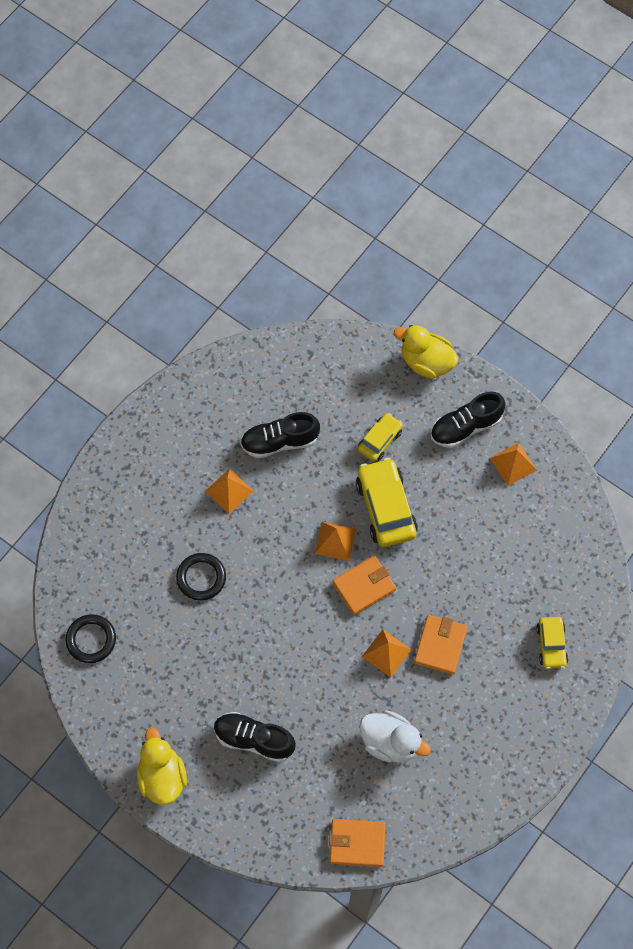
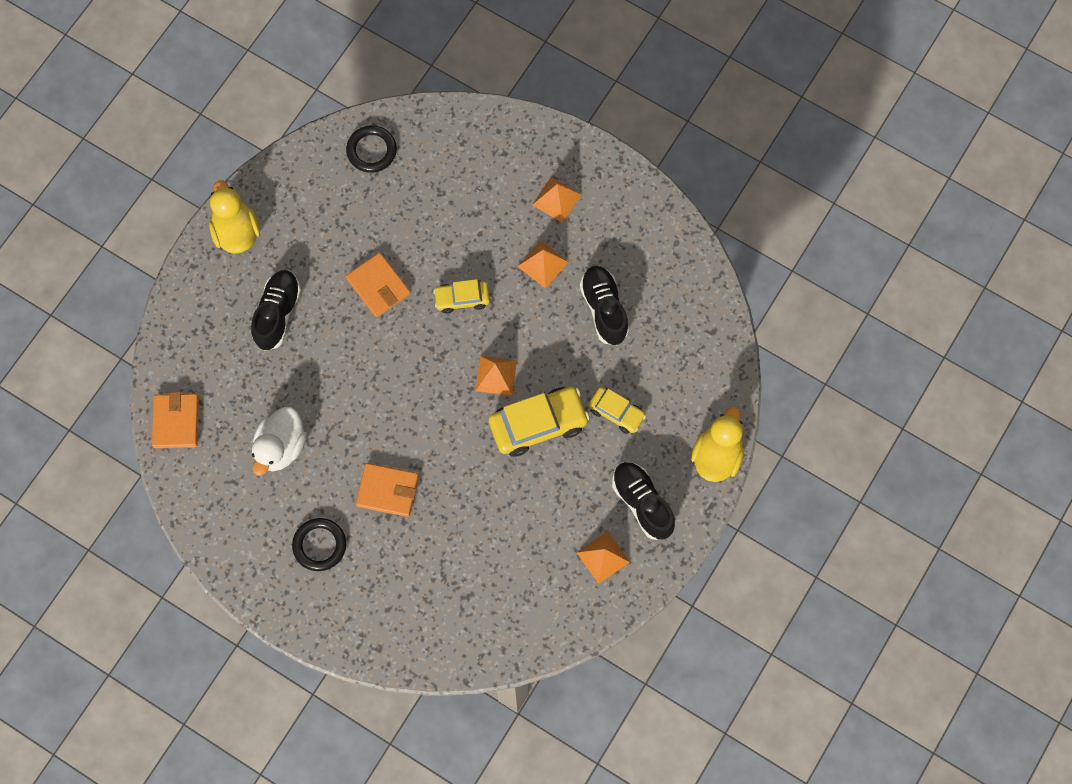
camera: 85 degrees right, 5 degrees up
yellow duck [137,728,187,805] -> yellow duck turned 90 degrees counterclockwise [209,180,260,254]
black ring [176,553,226,601] -> black ring moved to [292,518,346,571]
orange wallet [332,555,396,615] -> orange wallet moved to [346,252,410,317]
orange pyramid [362,629,411,678] -> orange pyramid moved to [532,177,582,223]
yellow car [536,617,568,669] -> yellow car moved to [433,279,490,314]

